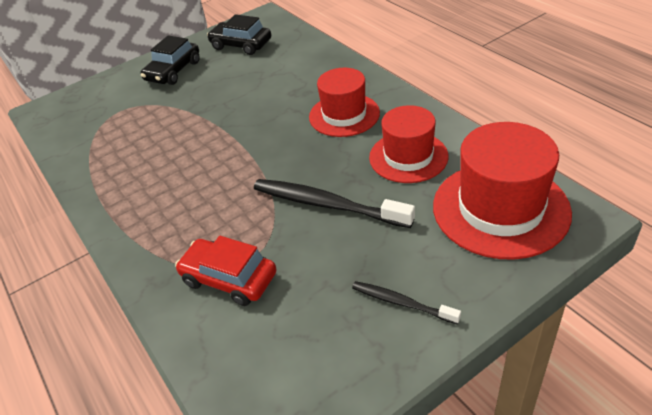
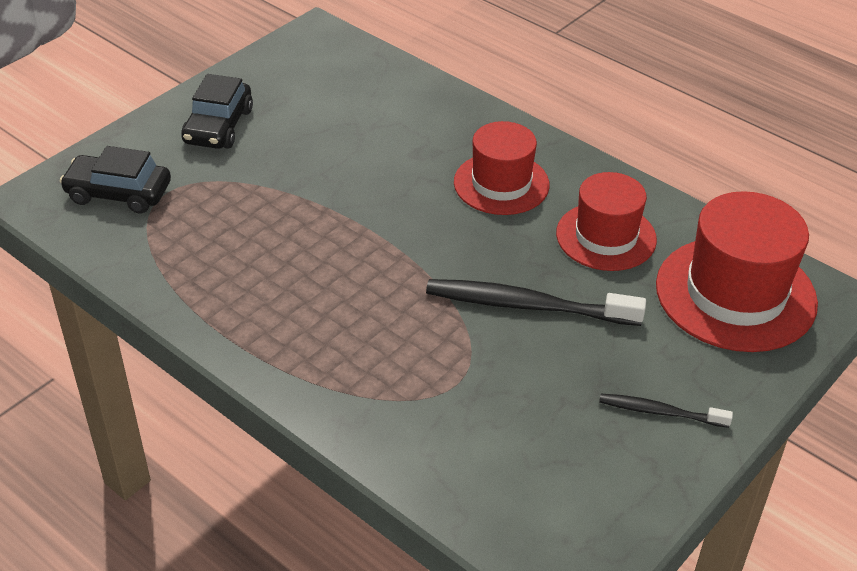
camera: 20 degrees left, 0 degrees up
red car [175,236,277,306] -> none
black car [207,14,271,55] -> black car moved to [60,146,171,214]

